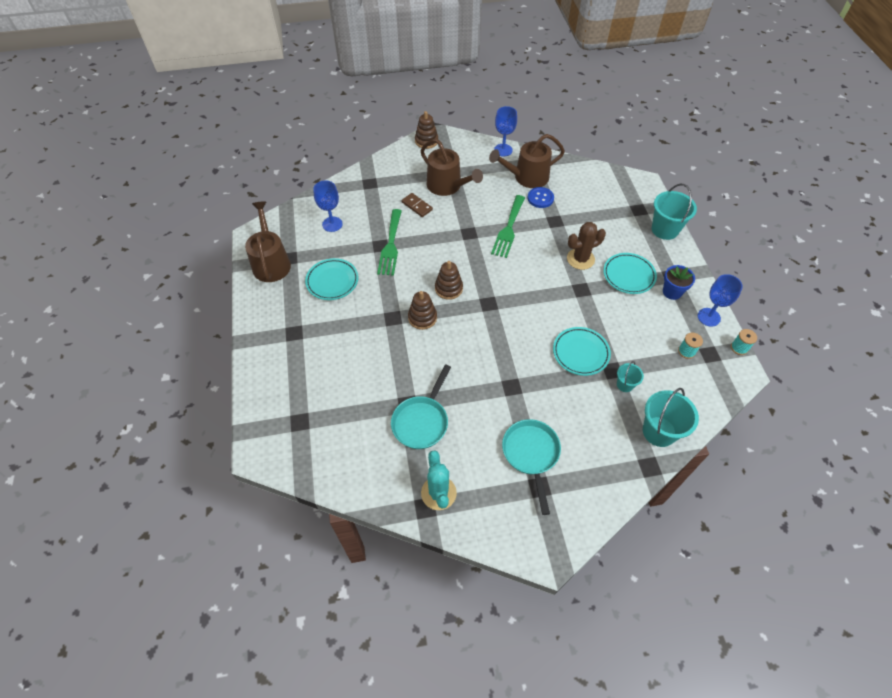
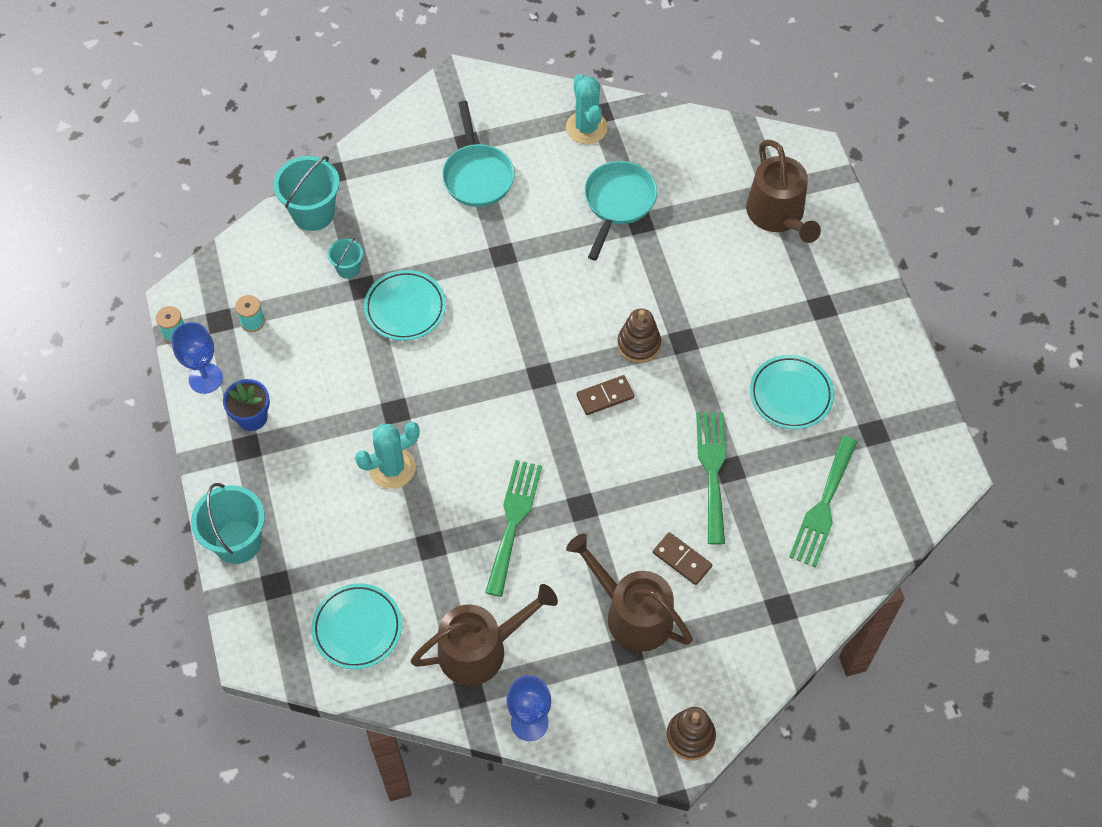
camera: 175 degrees right, 5 degrees up
brown watering can [245,201,291,282] -> brown watering can moved to [746,140,821,243]
blue goblet [313,180,343,232] -> green fork [789,436,858,568]
brown stacking toy [435,261,463,300] -> brown domino [576,375,634,415]
blue button [528,187,554,208] -> none
brown cactus [567,222,606,270] -> turquoise cactus [355,422,420,489]
turquoise plate [603,253,657,294] -> turquoise plate moved to [311,583,402,669]

